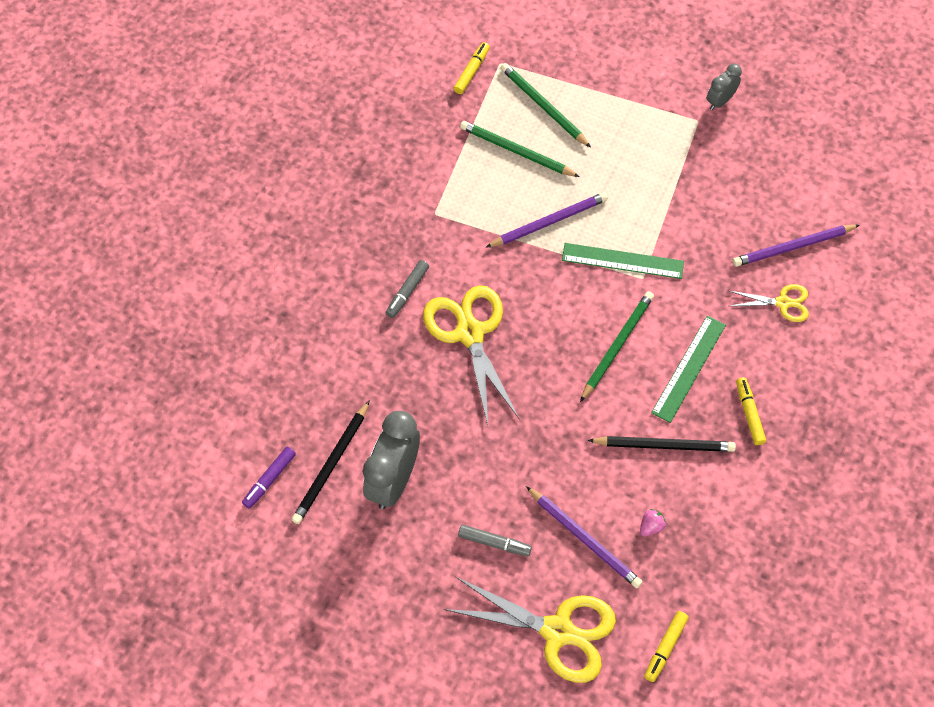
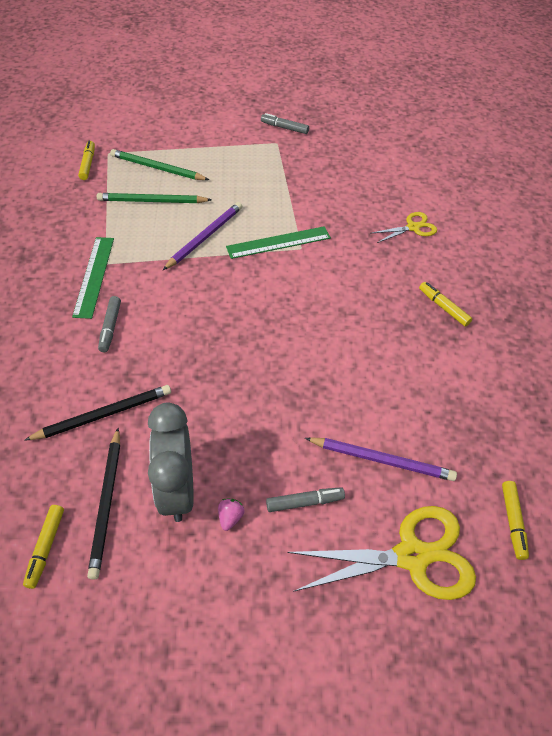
camera: 30 degrees left, 10 degrees down
purple marker [242,447,296,509] -> yellow marker [23,505,64,589]
yellow scissors [423,285,519,425] -> none
green pencil [580,291,654,402] -> none
black pencil [588,436,736,452] -> black pencil moved to [25,385,171,440]
pink strawberry [640,509,666,537] -> pink strawberry moved to [218,499,245,531]
green ruler [651,316,726,423] -> green ruler moved to [72,237,114,319]
grey clock [707,64,742,110] -> grey marker [261,113,309,134]
purple pencil [733,225,860,267] -> none

